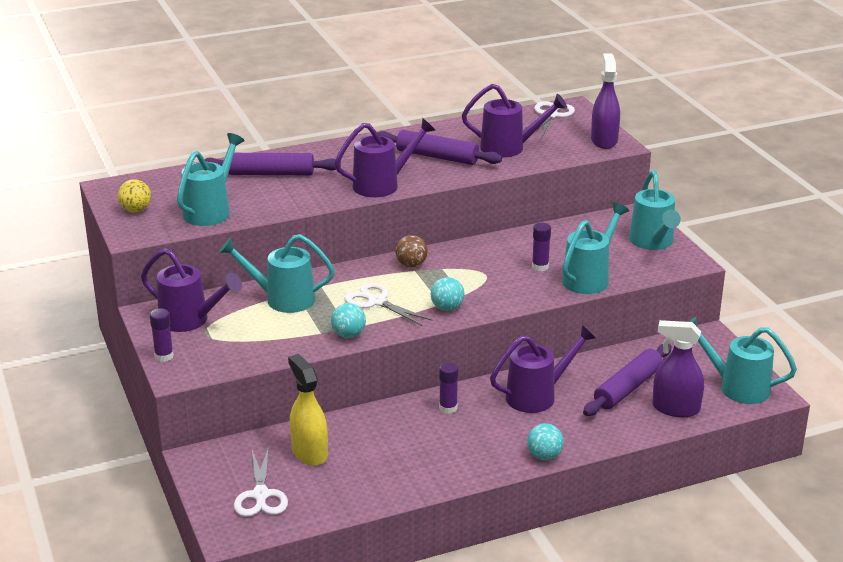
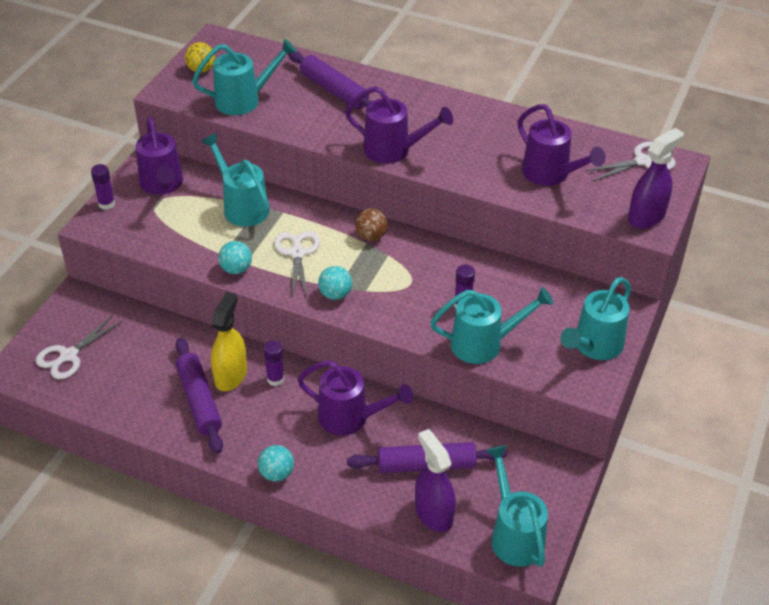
camera: 45 degrees right, 15 degrees up
yellow spray bottle [288,354,328,466] -> yellow spray bottle moved to [211,292,247,391]
purple rolling pin [377,130,502,165] -> purple rolling pin moved to [175,338,223,454]

